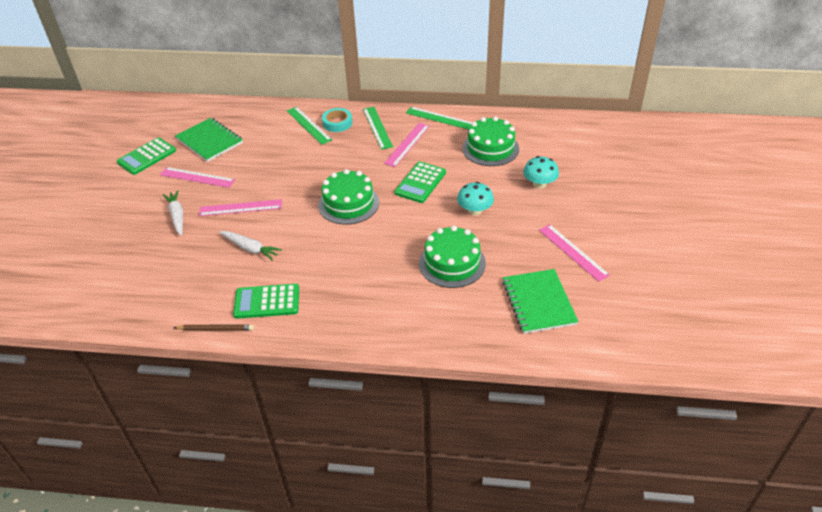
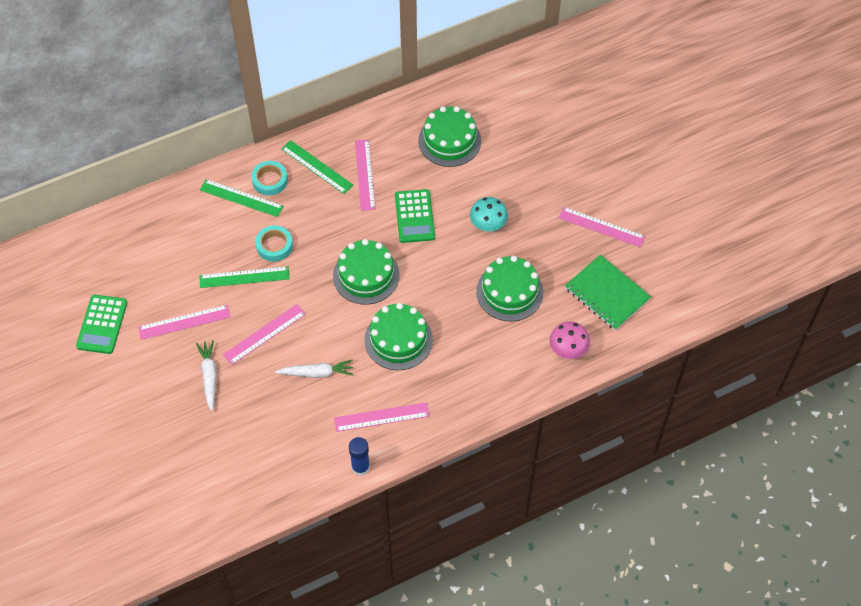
camera: 35 degrees left, 15 degrees up
white carrot [163,190,183,236] -> white carrot turned 45 degrees clockwise [196,340,217,411]
brown pencil [173,325,254,331] -> blue glue stick [349,437,370,476]
green notebook [175,118,243,162] -> none
green calculator [233,284,299,319] -> pink ruler [334,402,429,432]
green ruler [406,107,472,130] -> green ruler moved to [200,266,290,288]
turquoise mushroom [523,156,559,189] -> none
none -> turquoise tape [255,225,293,262]
none -> green cake [364,303,433,370]
none -> pink mushroom [550,321,590,359]

